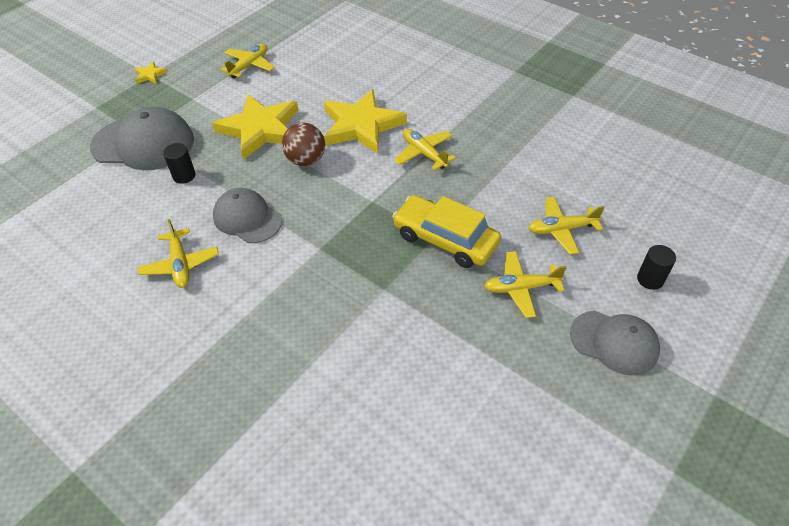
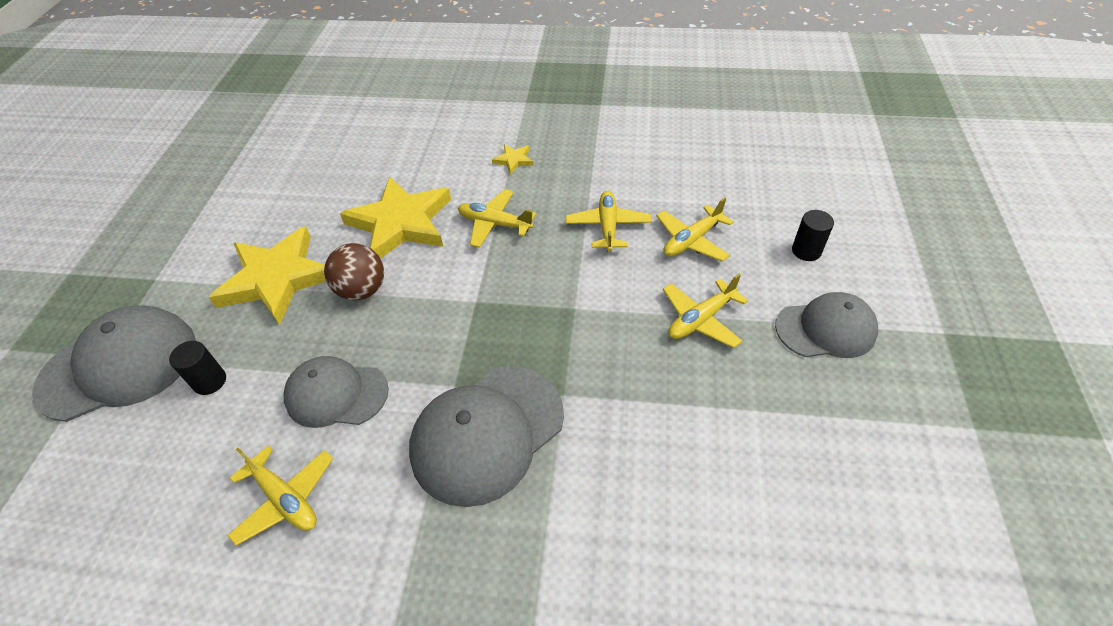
camera: 30 degrees left, 0 degrees up
yellow star [135,62,168,84] -> yellow star moved to [492,144,533,175]
yellow plane [221,44,275,78] -> yellow plane moved to [566,191,651,252]
yellow car [392,195,501,268] -> none
none -> grey cap [409,366,564,507]

